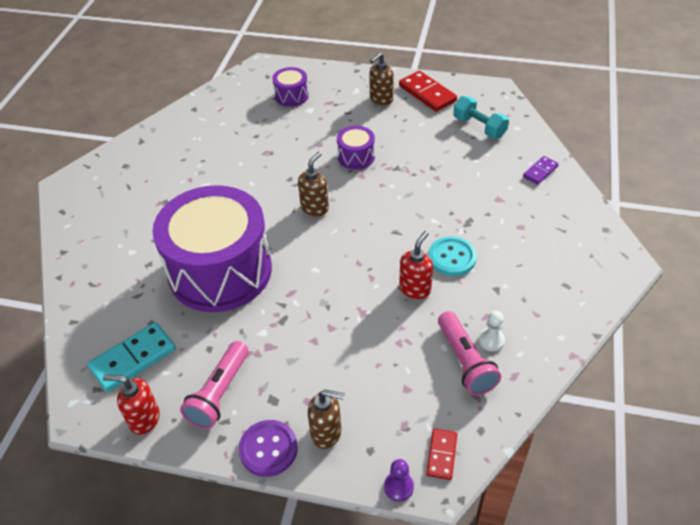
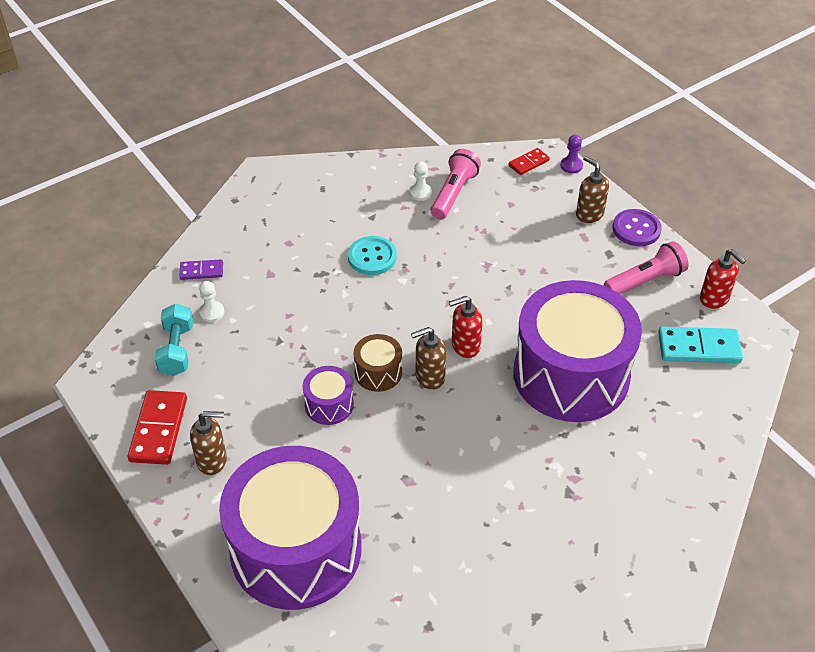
camera: 140 degrees left, 0 degrees up
purple drum [272,67,309,107] -> purple drum [219,446,362,610], size x2.42
red soap dispenser [399,231,433,299] -> red soap dispenser moved to [449,296,482,358]
none -> white pawn [199,281,224,322]
none -> brown drum [354,334,402,392]

